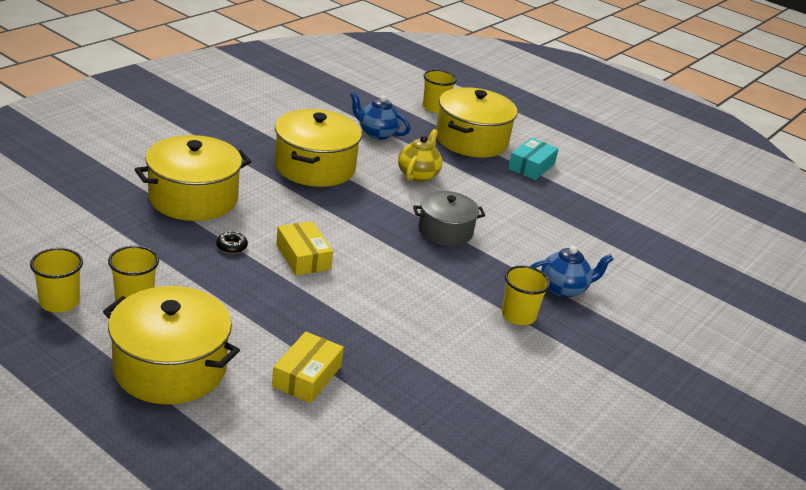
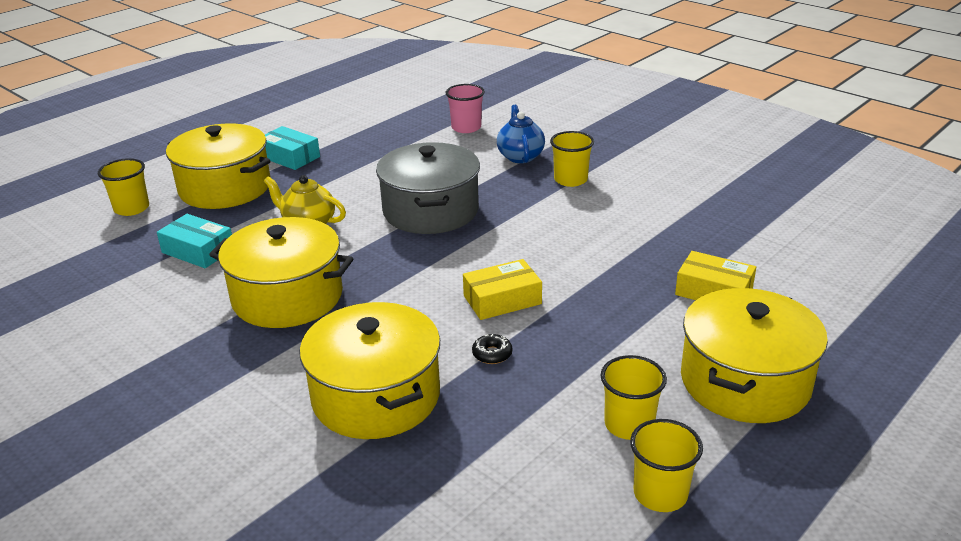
camera: 80 degrees left, 0 degrees up
blue teapot [350,92,410,140] -> turquoise box [157,214,232,268]
grey pot [413,191,485,246] -> grey pot [376,142,480,234], size x1.56
none -> pink cup [446,84,485,133]

